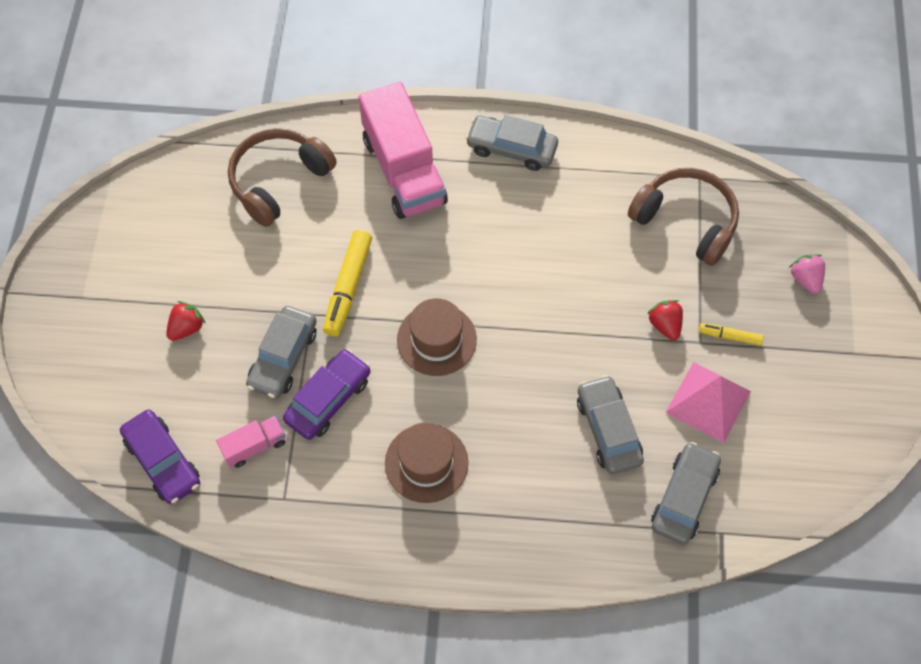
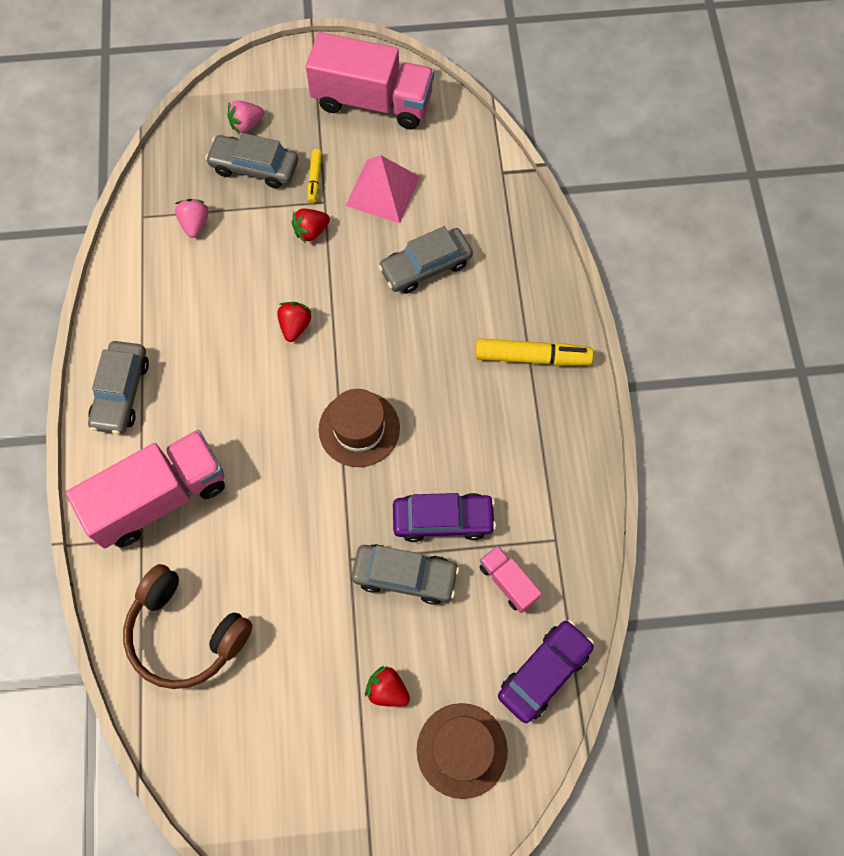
camera: 100 degrees left, 5 degrees up
purple car [283,349,370,440] -> purple car turned 150 degrees clockwise [393,493,496,542]
yellow marker [323,230,372,336] -> yellow marker moved to [475,338,593,366]
brown hat [385,422,468,503] -> brown hat moved to [417,703,508,799]
brown headphones [628,168,739,266] -> pink strawberry [175,199,208,238]
grey car [651,442,721,545] -> grey car moved to [205,133,298,189]
none -> red strawberry [277,302,312,342]
none -> pink truck [306,32,434,130]

